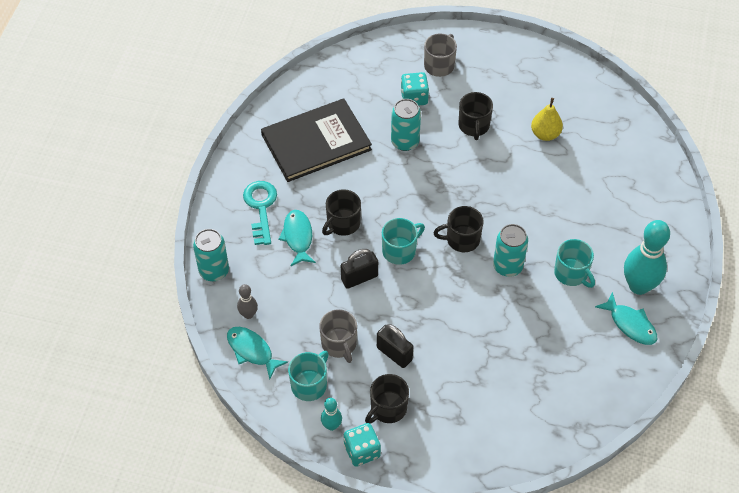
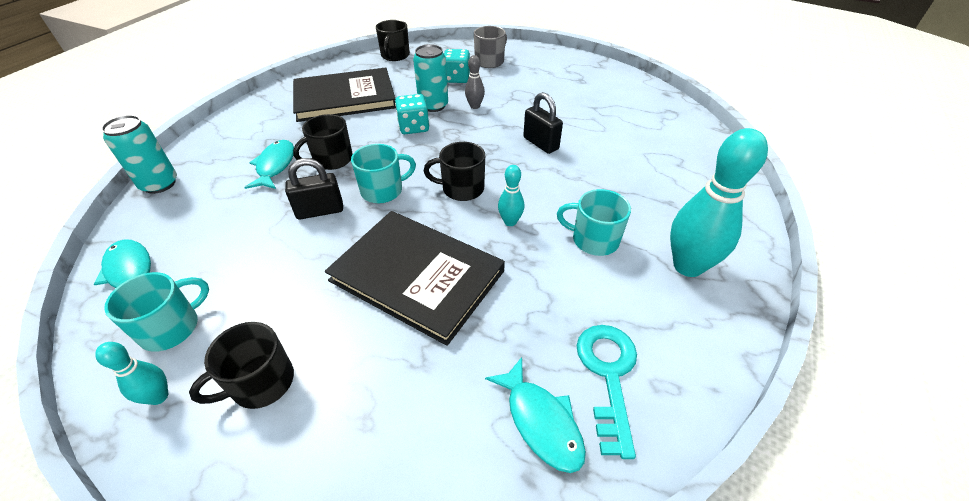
camera: 10 degrees right, 10 degrees down
grey bowling pin [237,284,258,319] -> grey bowling pin moved to [465,55,485,109]
turquoise key [243,181,277,245] -> turquoise key moved to [577,325,637,459]
grey mug [319,309,357,363] -> none
turquoise dice [344,423,381,467] -> turquoise dice moved to [395,94,429,134]
black padlock [377,324,413,368] -> black padlock moved to [523,92,563,154]
black mug [458,92,493,140] -> black mug moved to [376,20,410,61]
turquoise can [493,224,528,277] -> turquoise bowling pin [498,165,524,226]
yellow pear [531,98,563,141] -> none
turquoise mug [554,239,595,288] -> turquoise mug turned 135 degrees clockwise [557,189,631,256]
turquoise fish [595,292,657,345] -> turquoise fish moved to [485,357,586,473]
none -> black book [325,211,505,346]

